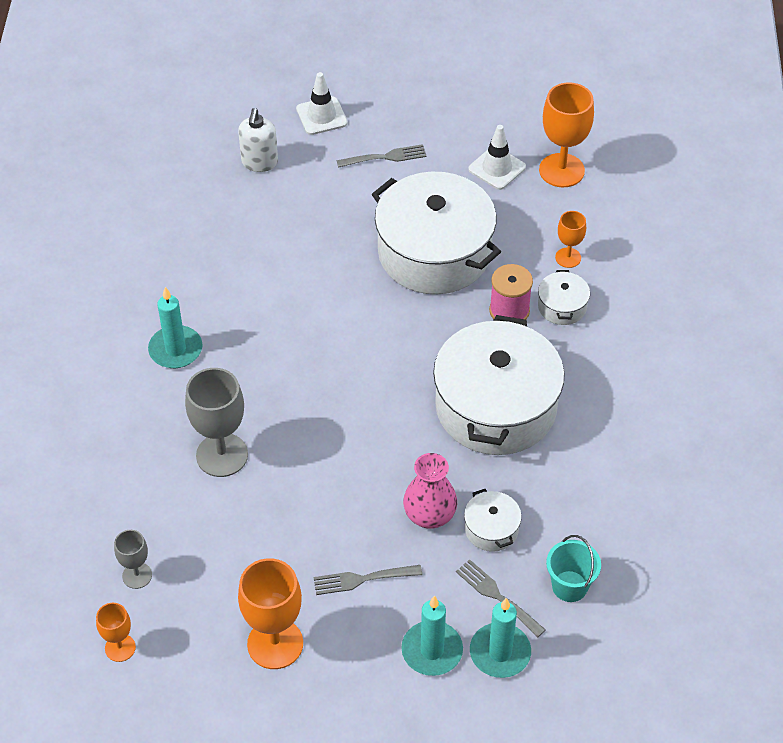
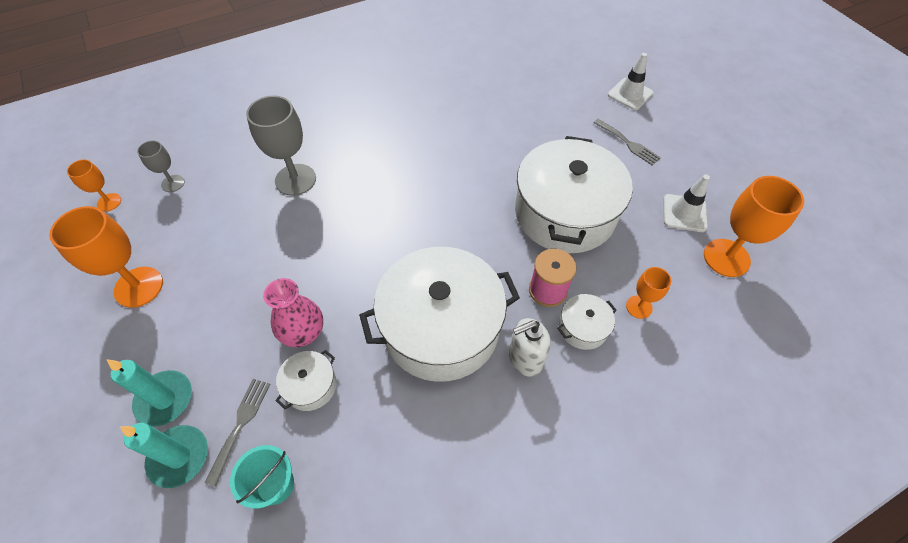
camera: 60 degrees right, 5 degrees up
turquoise candle [148,287,203,368] -> none
white soap dispenser [238,108,278,172] -> white soap dispenser moved to [509,318,551,377]
grey fork [314,565,422,595] -> none

